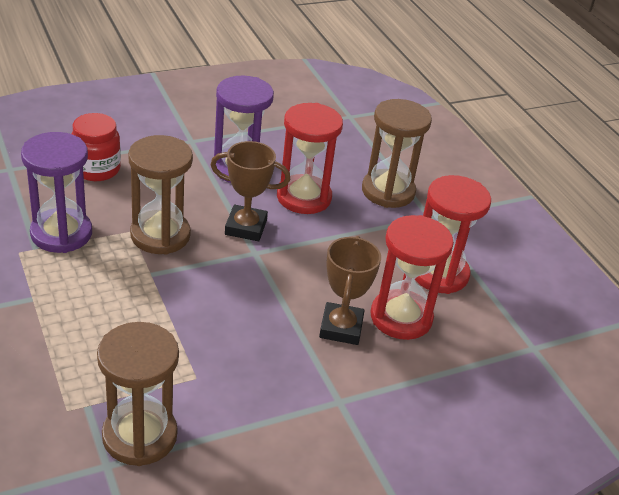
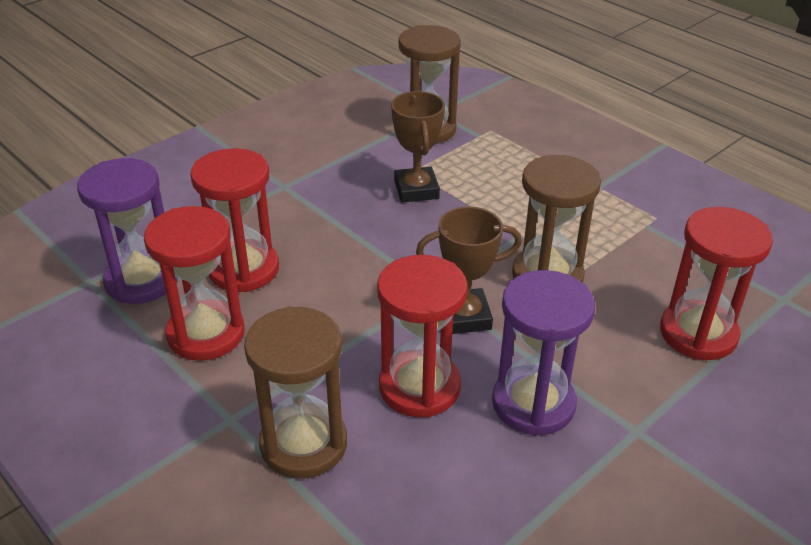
camera: 165 degrees right, 0 degrees up
purple hourglass [21,132,92,253] -> purple hourglass moved to [77,158,178,304]
red jar [72,113,121,181] -> red hourglass [660,207,773,360]
brown trophy [319,236,381,345] -> brown trophy moved to [391,91,445,203]

